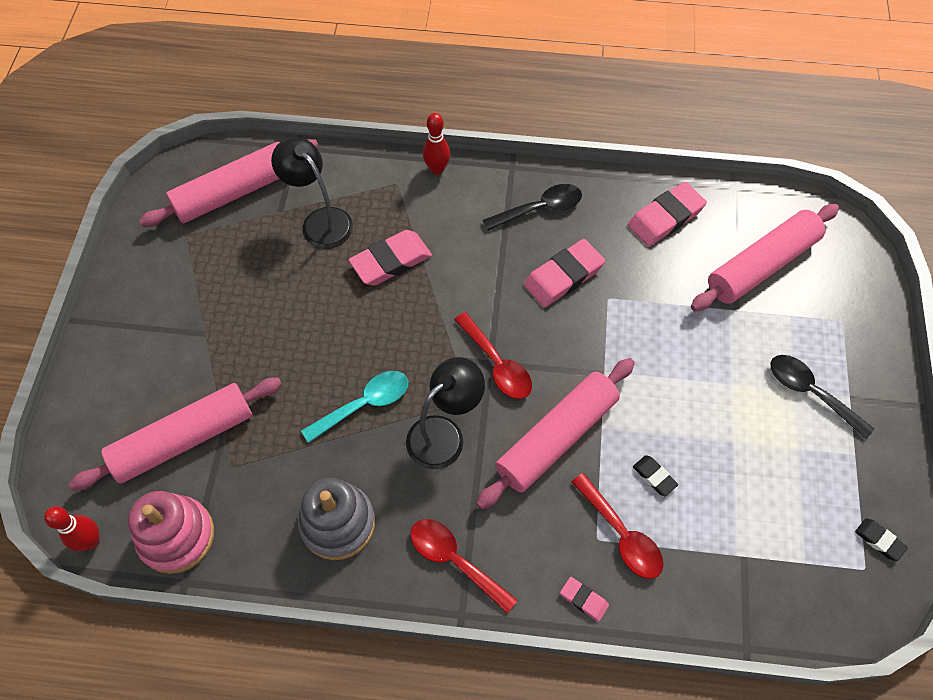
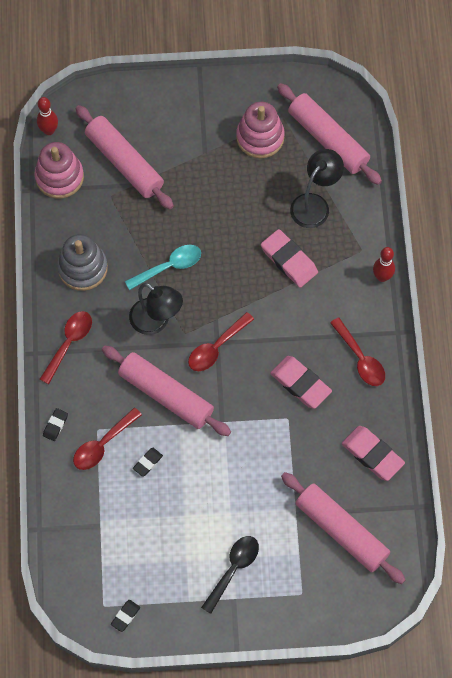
camera: 80 degrees right, 5 degrees up
turquoise spoon [301,371,408,443] -> turquoise spoon turned 75 degrees counterclockwise [125,245,201,290]
black spoon [483,184,582,231] -> red spoon [330,317,385,386]
pink eraser [560,577,609,622] -> black eraser [43,408,68,441]
none -> pink stacking toy [236,102,285,158]

